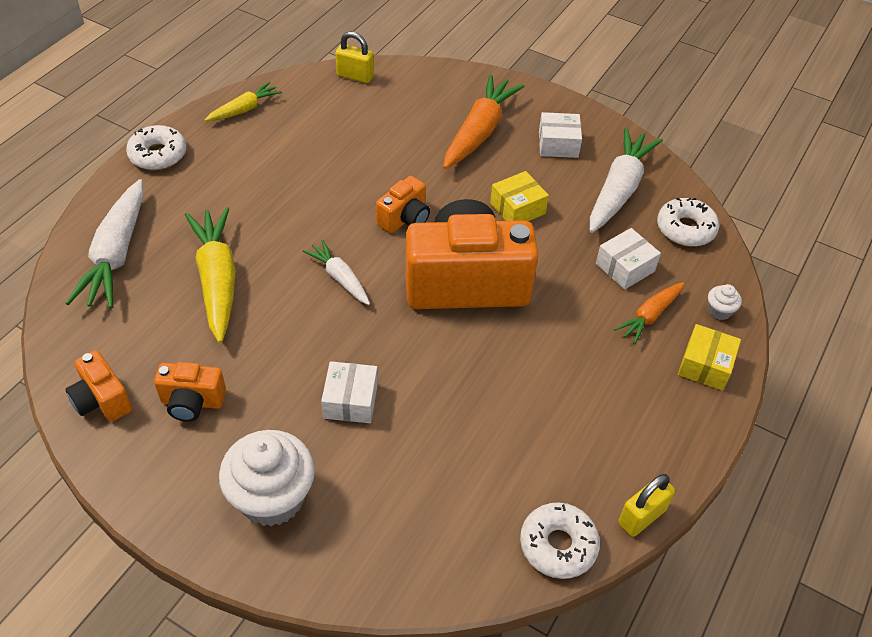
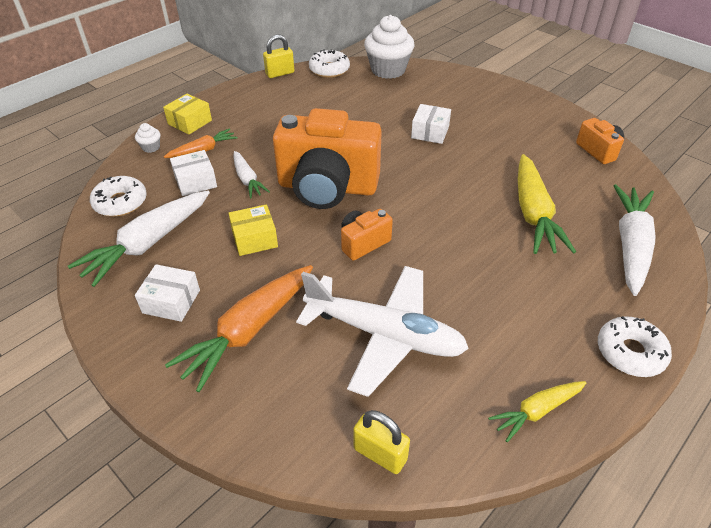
camera: 165 degrees left, 5 degrees down
orange camera [154,362,226,422] -> none
white cupcake [219,430,315,527] -> white cupcake moved to [364,15,415,79]
white carrot [303,239,370,305] -> white carrot moved to [233,151,270,198]
none -> white plane [296,266,469,397]

